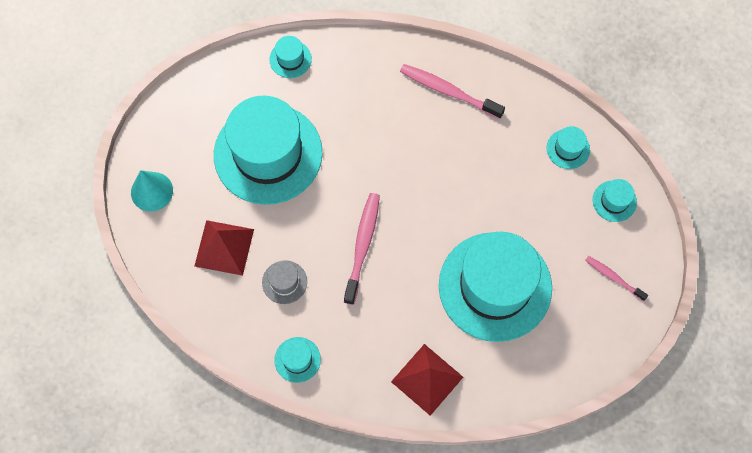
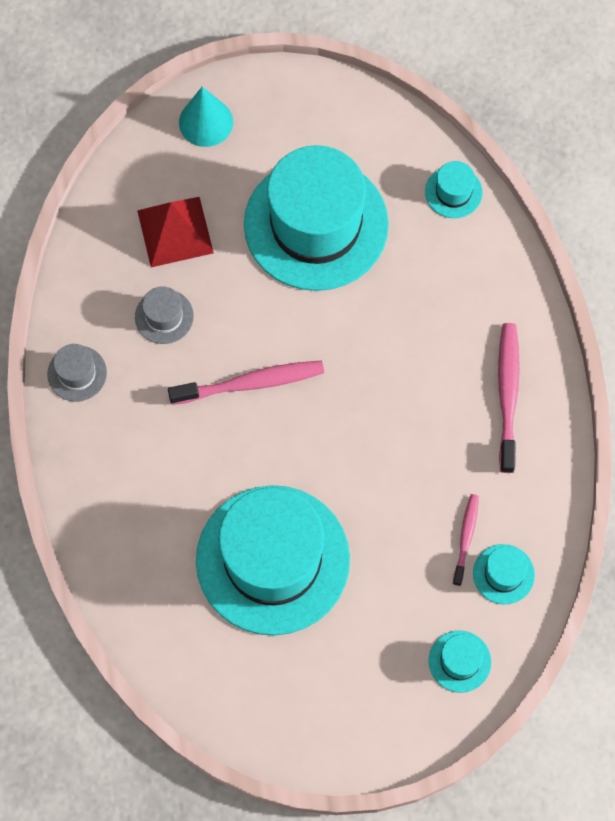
camera: 65 degrees right, 0 degrees up
turquoise hat [274,337,321,383] -> grey hat [47,344,107,402]
red pyramid [391,344,463,416] -> none
pink toothbrush [585,256,648,301] -> pink toothbrush moved to [453,494,479,586]

